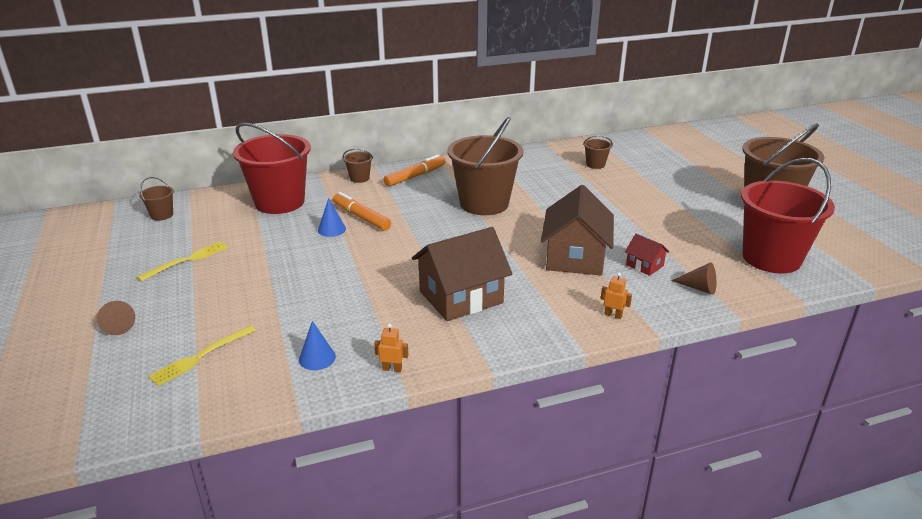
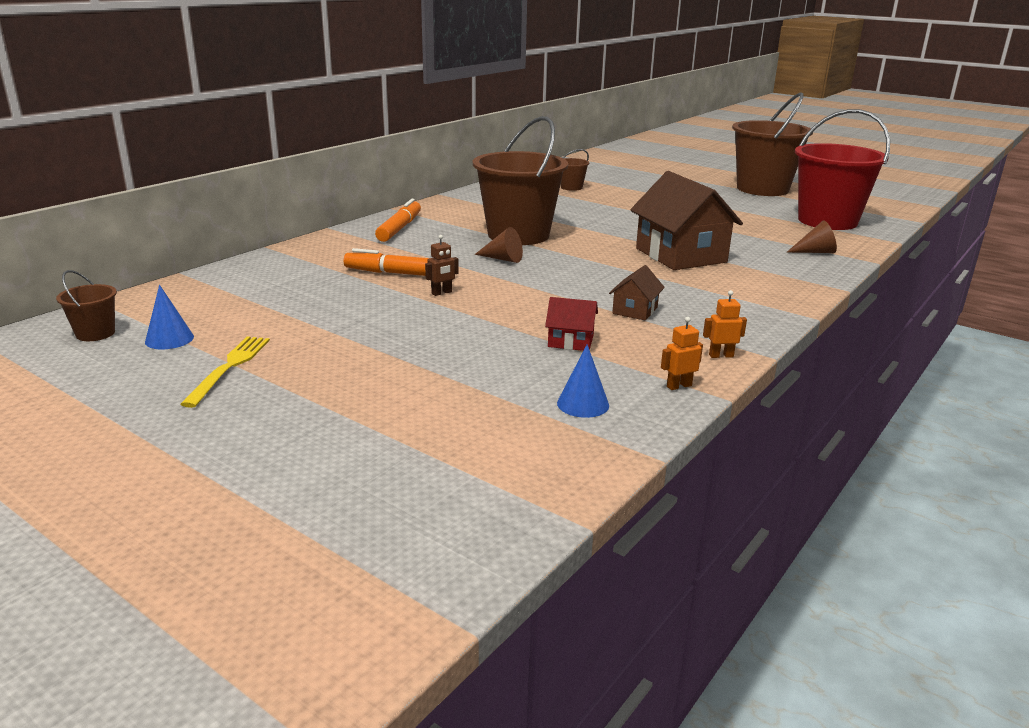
camera: 35 degrees left, 5 degrees down
brown cone [97,301,135,335] -> brown cone moved to [475,227,523,263]
yellow fork [148,325,256,386] -> none
red bucket [233,123,311,214] -> none
blue cone [318,198,346,237] -> blue cone moved to [145,285,194,349]
brown bucket [343,149,373,183] -> none
brown house [412,227,512,321] -> brown house [609,265,665,321], size x0.46
orange robot [601,272,632,319] -> orange robot moved to [703,290,747,358]
red house [625,234,669,276] -> red house moved to [545,297,598,351]
none -> brown robot [425,235,459,296]

